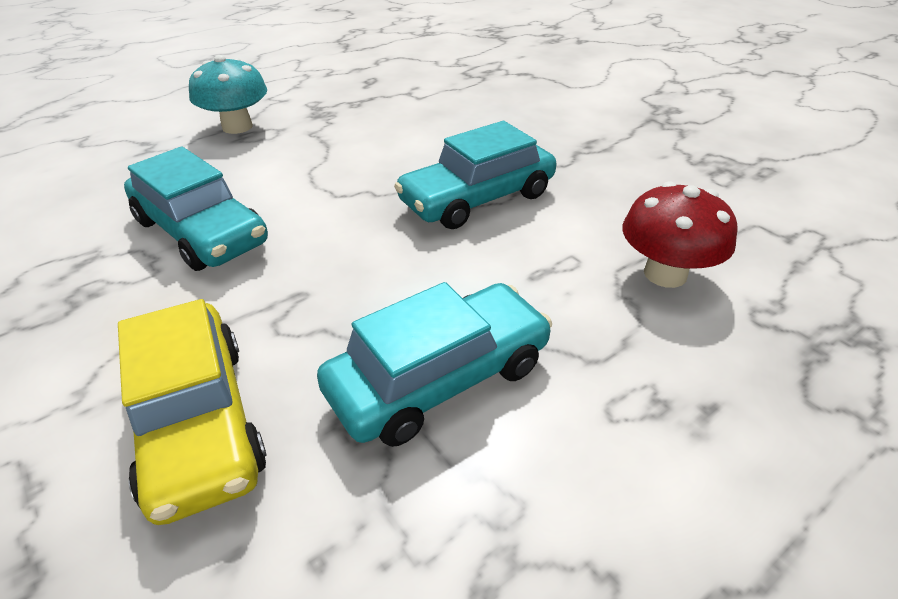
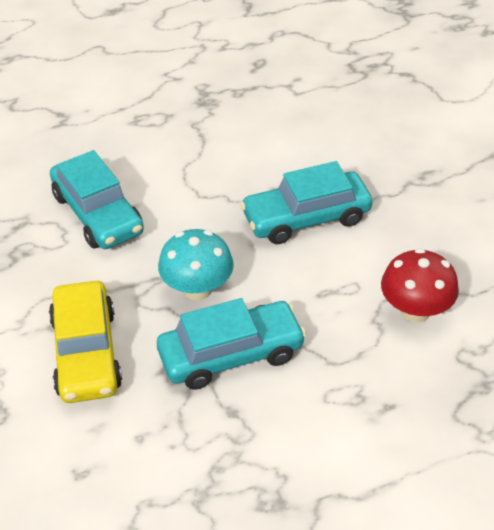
camera: 15 degrees right, 5 degrees up
turquoise mushroom [189,55,267,134] -> turquoise mushroom moved to [158,229,234,300]

